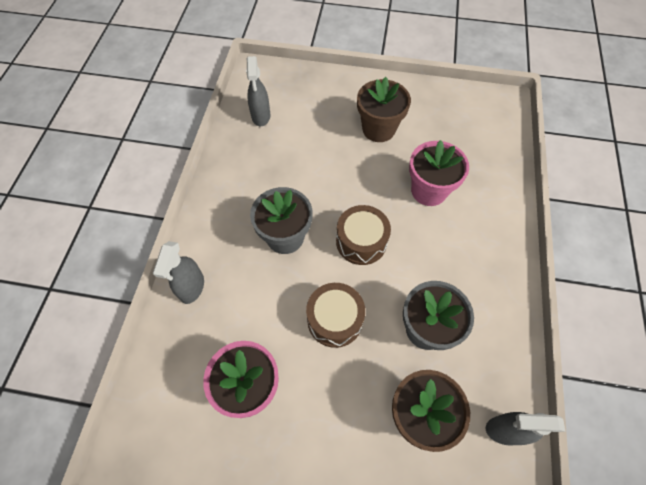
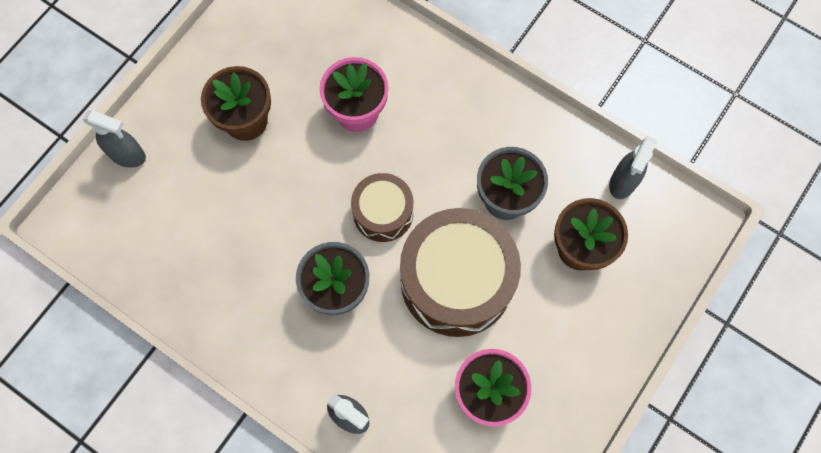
camera: 65 degrees left, 10 degrees up
grey spray bottle [246,56,270,126] -> grey spray bottle moved to [83,110,146,168]
brown drum [306,283,365,348] -> brown drum [400,208,521,337], size x1.82

